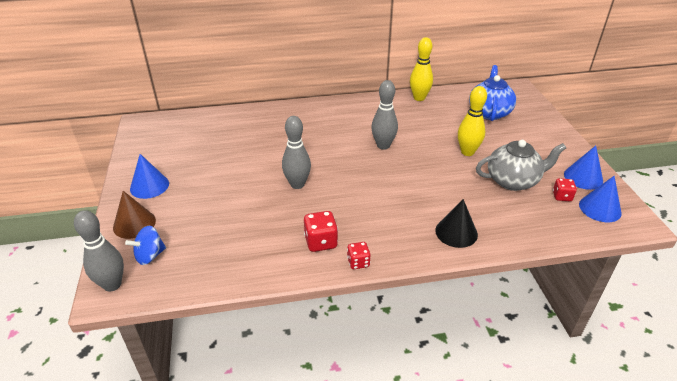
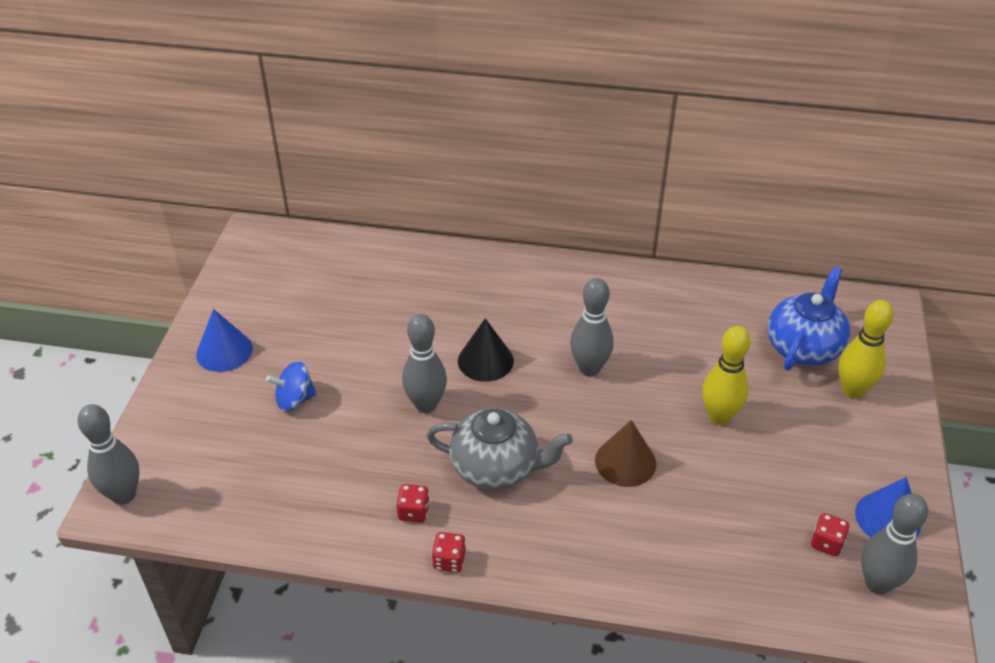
camera: 20 degrees right, 5 degrees up
brown cone [113,191,156,239] -> brown cone moved to [595,420,656,487]
blue spinning top [125,226,166,265] -> blue spinning top moved to [266,361,317,411]
red dice [304,211,338,252] -> red dice [396,484,430,523], size x0.65
yellow bowling pin [410,37,433,101] -> yellow bowling pin moved to [838,300,894,399]
black cone [435,199,478,248] -> black cone moved to [458,318,514,382]
grey teapot [476,140,566,191] -> grey teapot moved to [427,408,573,490]
blue cone [579,176,622,222] -> grey bowling pin [861,494,928,594]

